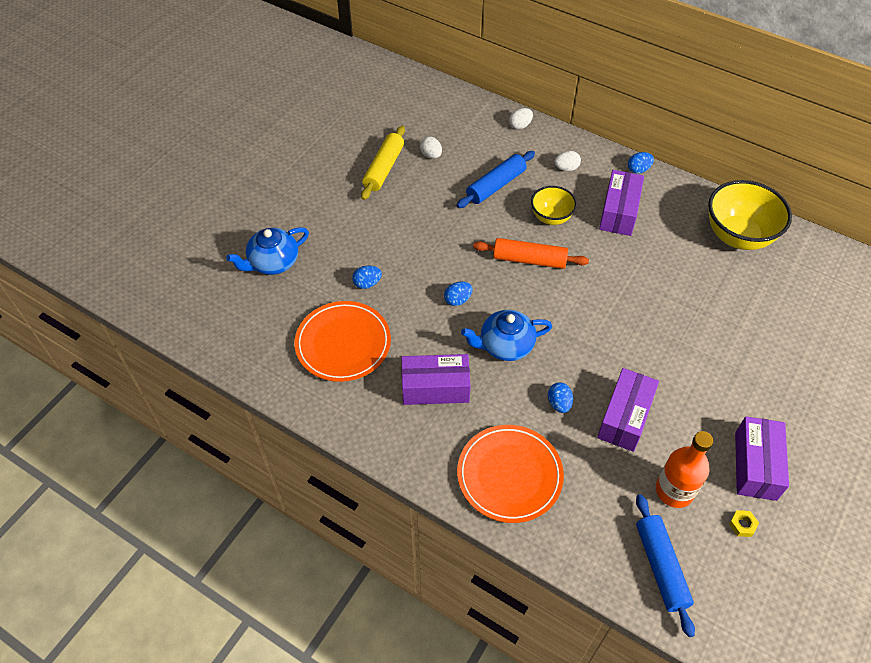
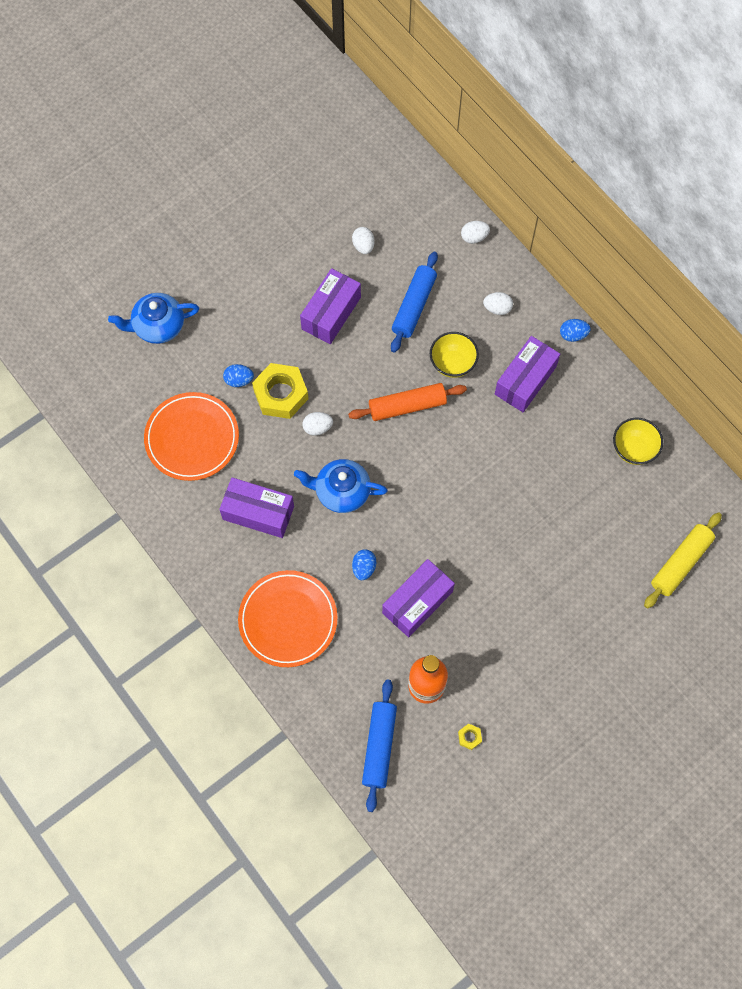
camera: 20 degrees right, 15 degrees up
yellow rolling pin [361,126,405,200] -> yellow rolling pin moved to [644,512,722,609]
blue egg [444,282,472,306] -> white egg [302,412,333,436]
blue rolling pin [456,151,535,208] -> blue rolling pin turned 45 degrees counterclockwise [391,252,438,353]
orange rolling pin [473,238,589,269] -> orange rolling pin turned 45 degrees counterclockwise [348,383,467,421]
yellow bowl [708,180,792,250] -> yellow bowl [613,418,663,465], size x0.58
purple box [735,416,789,501] -> purple box moved to [300,268,361,344]
none -> yellow nut [252,363,308,419]

